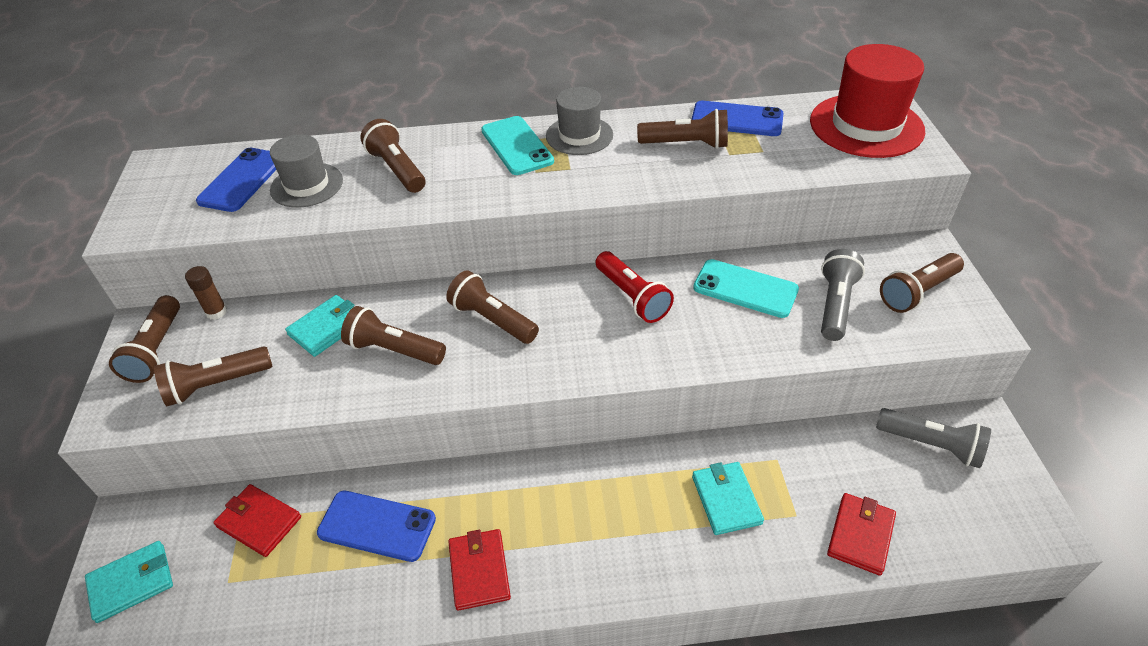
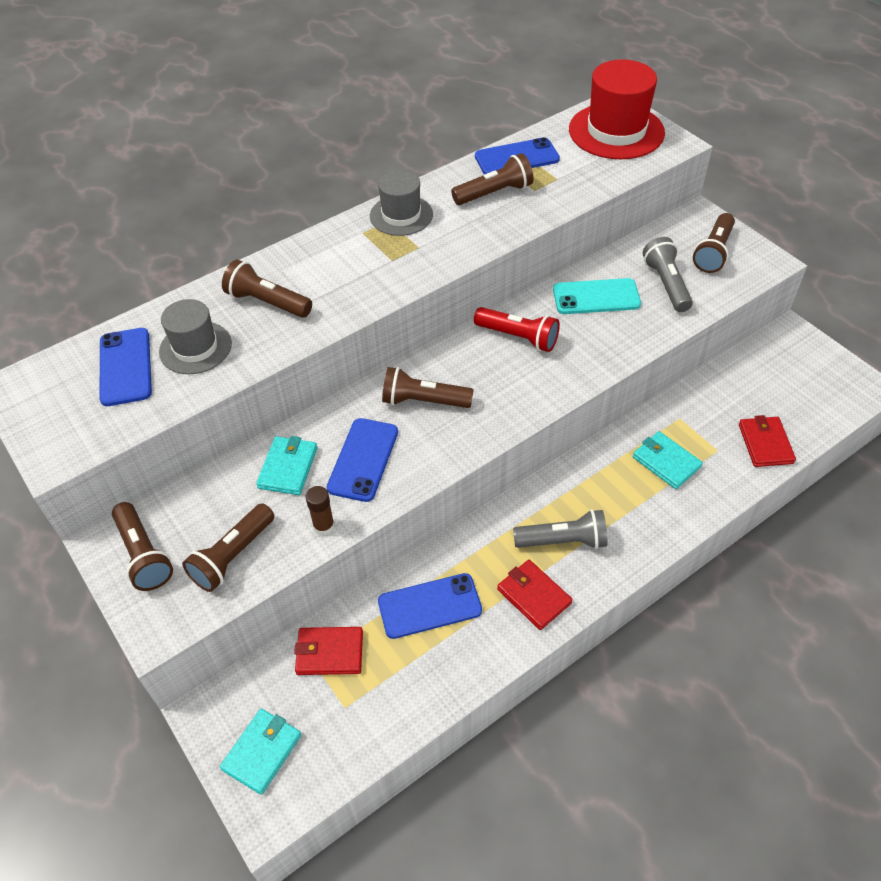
camera: 30 degrees left, 5 degrees up
brown glue stick [185,266,227,320] -> brown glue stick moved to [306,486,335,535]
brown flashlight [341,306,446,365] -> blue phone [327,418,398,502]
turquoise phone [481,116,554,175] -> none
grey flashlight [876,408,991,468] -> grey flashlight moved to [513,509,608,549]

